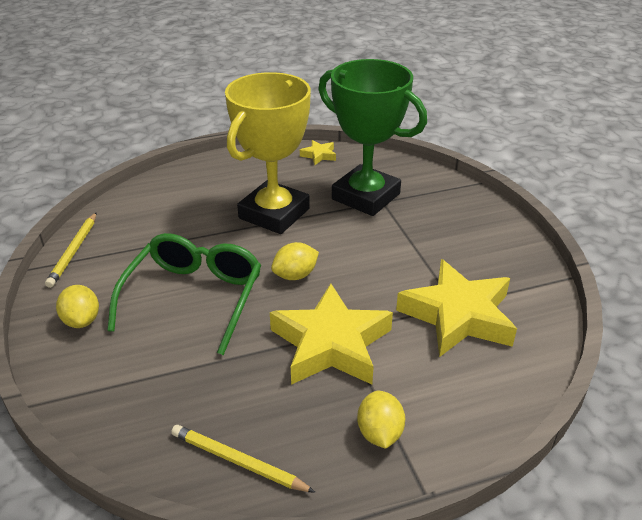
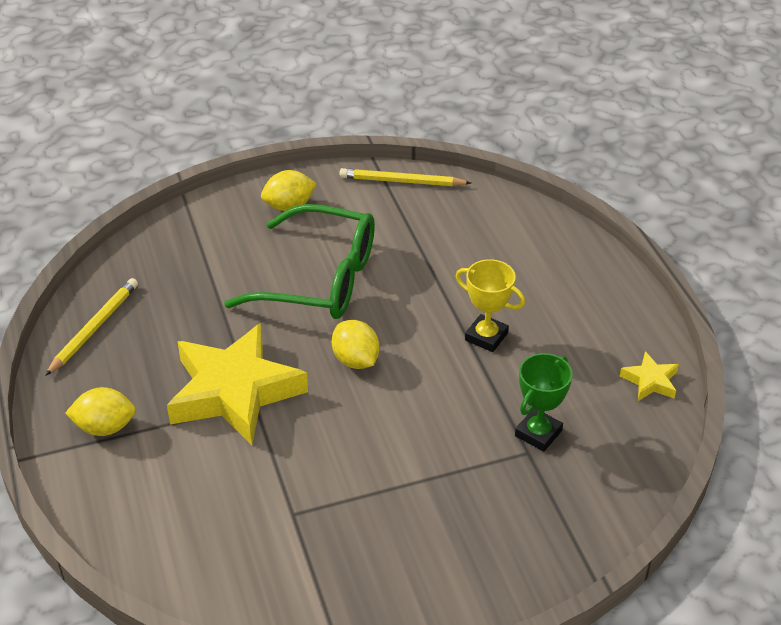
camera: 90 degrees right, 5 degrees up
yellow trophy [225,72,311,234] -> yellow trophy [456,259,525,352], size x0.46
green trophy [318,59,427,216] -> green trophy [515,353,572,451], size x0.46
yellow star [396,259,517,357] -> none

